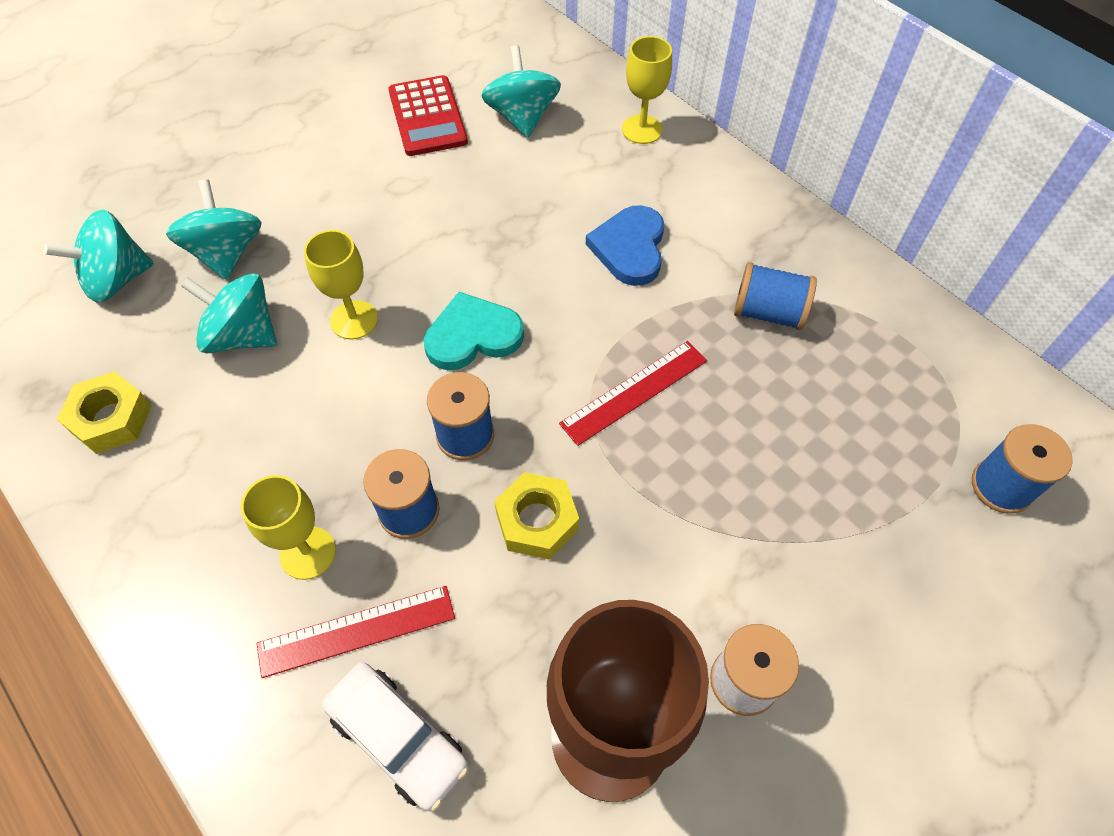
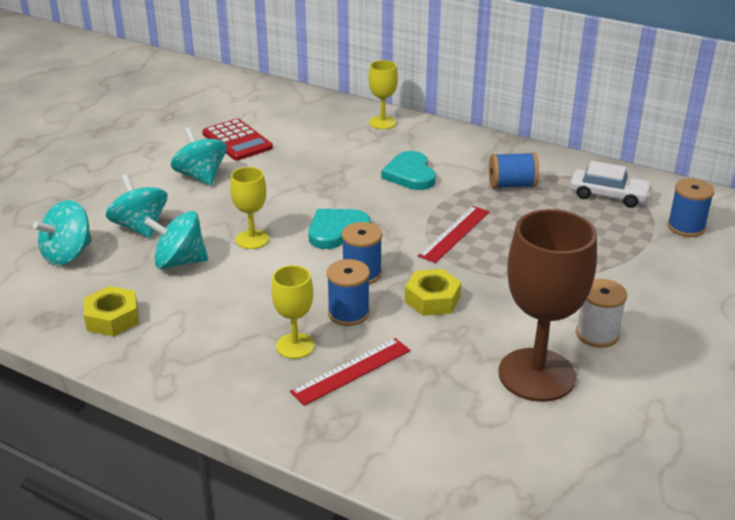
camera: 20 degrees left, 25 degrees down
white car [322,662,468,811] -> white car moved to [570,161,653,208]
turquoise spinning top [481,45,561,138] -> turquoise spinning top moved to [171,127,227,186]
blue heart [586,205,664,286] -> turquoise heart [381,151,436,190]

